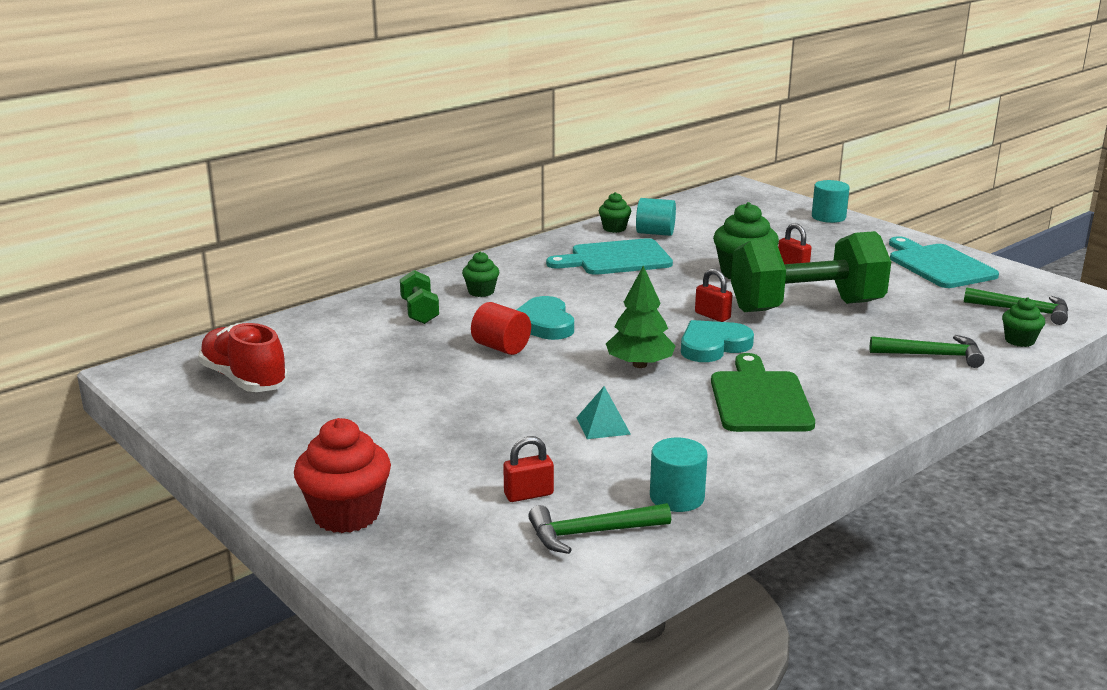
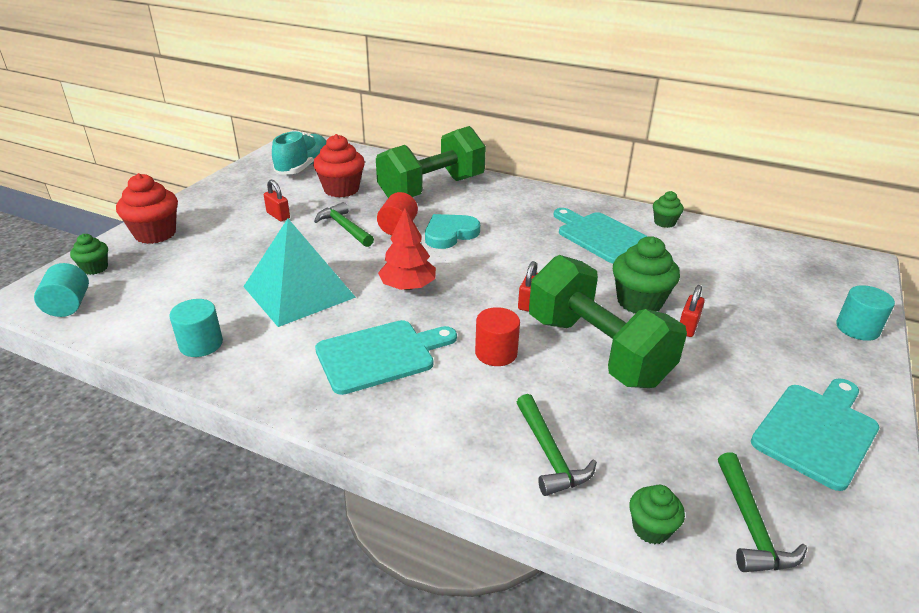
camera: 65 degrees right, 10 degrees up
red shoe [198,323,288,392] -> turquoise shoe [272,131,327,174]
green dumbbell [400,270,439,324] -> green dumbbell [376,126,486,198], size x2.25
green cupcake [462,252,499,297] -> green cupcake moved to [70,234,108,275]
red padlock [503,436,554,502] -> red padlock moved to [264,180,290,221]
green hammer [528,503,671,554] -> green hammer moved to [314,202,374,247]
turquoise pyramid [576,386,631,439] -> turquoise pyramid [243,219,356,327], size x2.41
green tree [606,265,675,368] -> red tree [378,208,436,290]
turquoise cylinder [636,198,676,236] -> turquoise cylinder moved to [34,263,89,317]
turquoise heart [681,320,754,362] -> none
green cutting board [711,353,815,432] -> turquoise cutting board [315,320,457,395]
none -> red cupcake [313,134,365,198]
none -> red cylinder [475,307,520,366]

